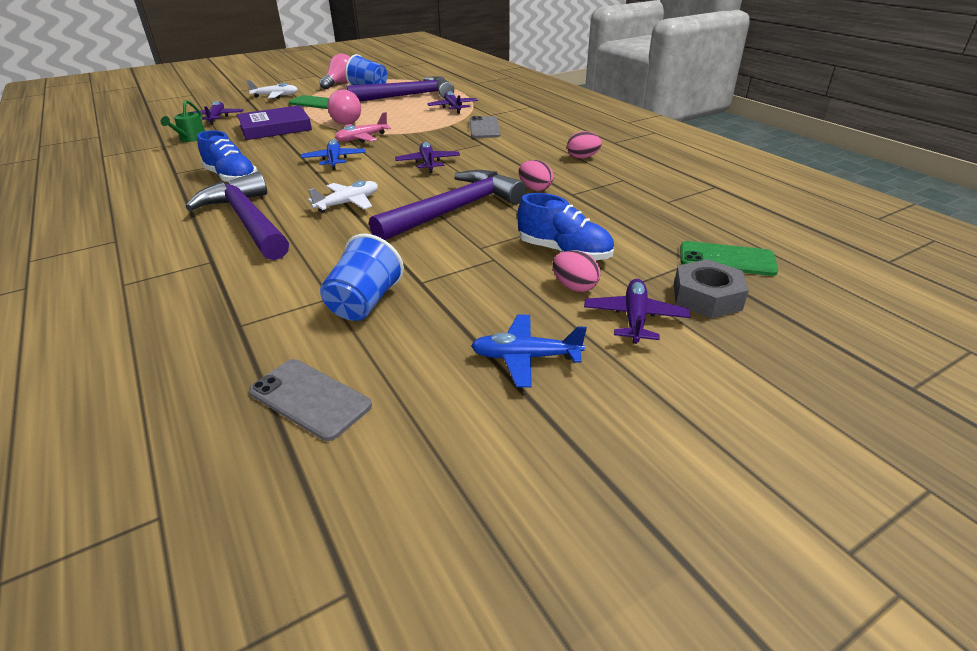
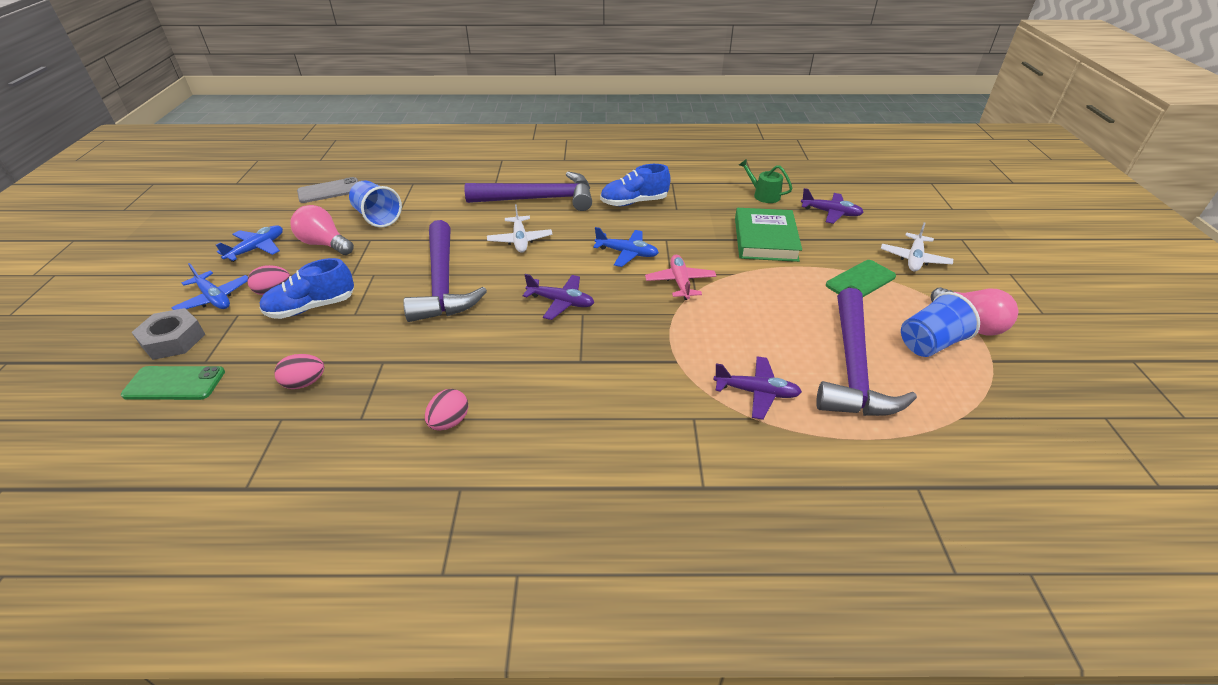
camera: 120 degrees right, 5 degrees up
purple book [237,105,312,140] -> green book [735,208,802,262]
pink light bulb [328,90,361,125] -> pink light bulb moved to [290,205,354,255]
grey phone [470,116,500,138] -> none
pink egg [519,160,553,191] -> pink egg moved to [274,354,324,389]
purple plane [584,279,691,344] -> blue plane [171,263,248,310]
green phone [680,241,778,276] -> green phone turned 45 degrees clockwise [121,366,225,400]

